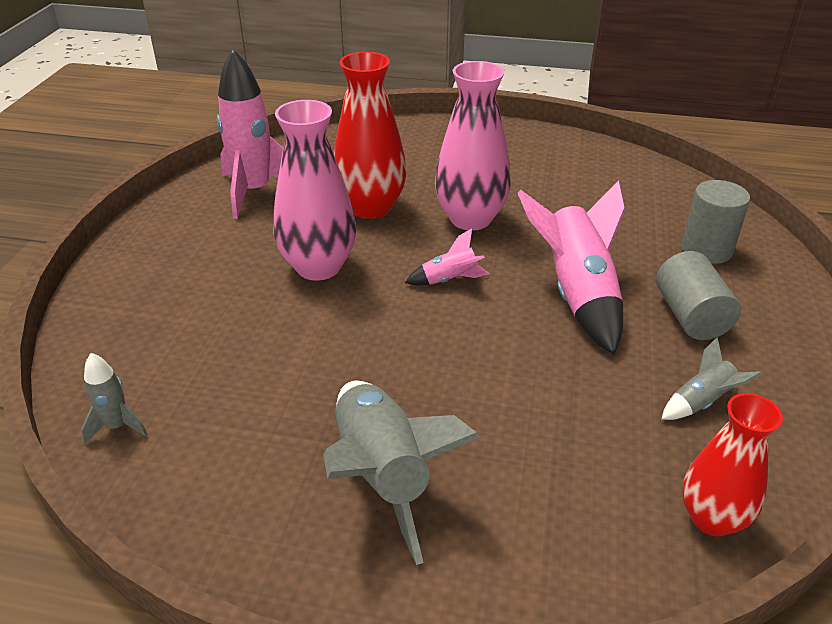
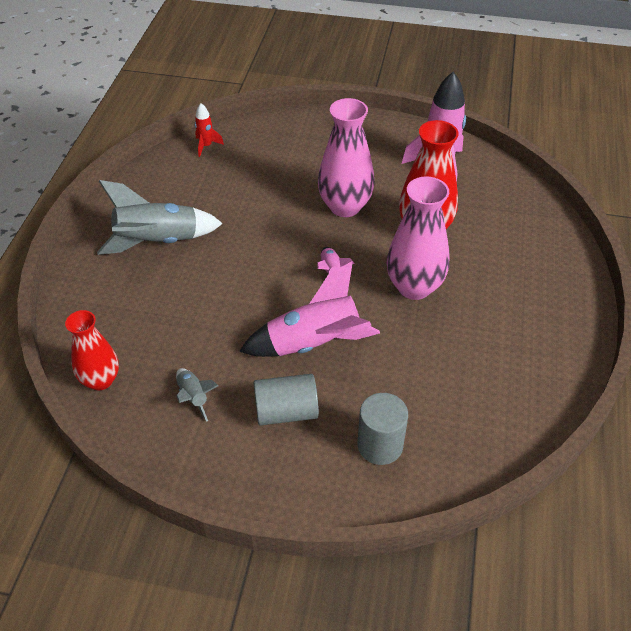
camera: 90 degrees right, 10 degrees up
grey rocket [81,353,148,444] -> red rocket [195,103,224,157]

